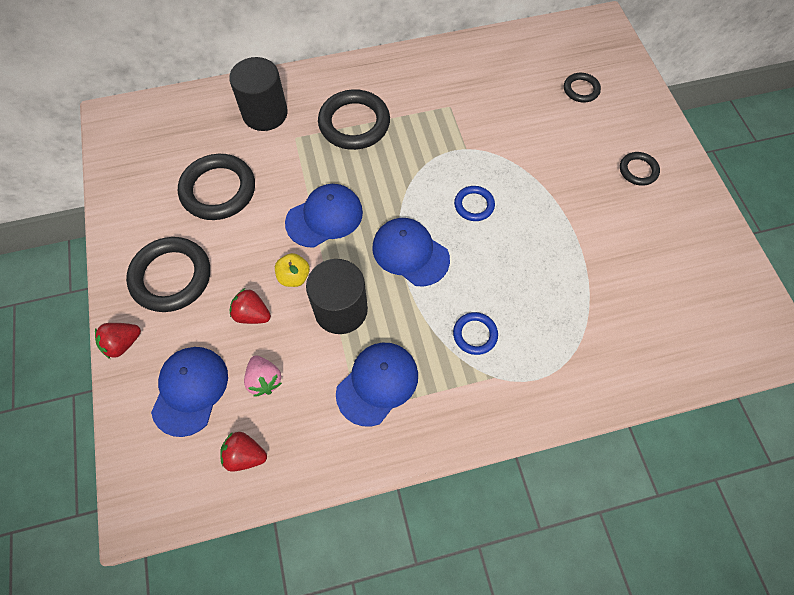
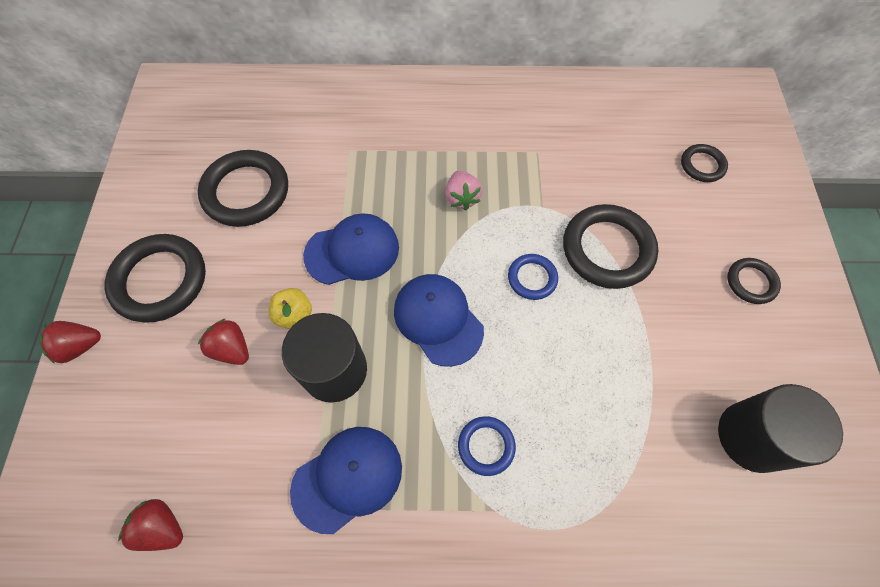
camera: 15 degrees right, 0 degrees up
blue cap [151,347,228,437] -> none
black cylinder [229,57,288,131] -> black cylinder moved to [718,384,843,473]
pink strawberry [244,356,282,397] -> pink strawberry moved to [445,171,482,211]
black ring [318,89,390,150] -> black ring moved to [563,204,658,289]

